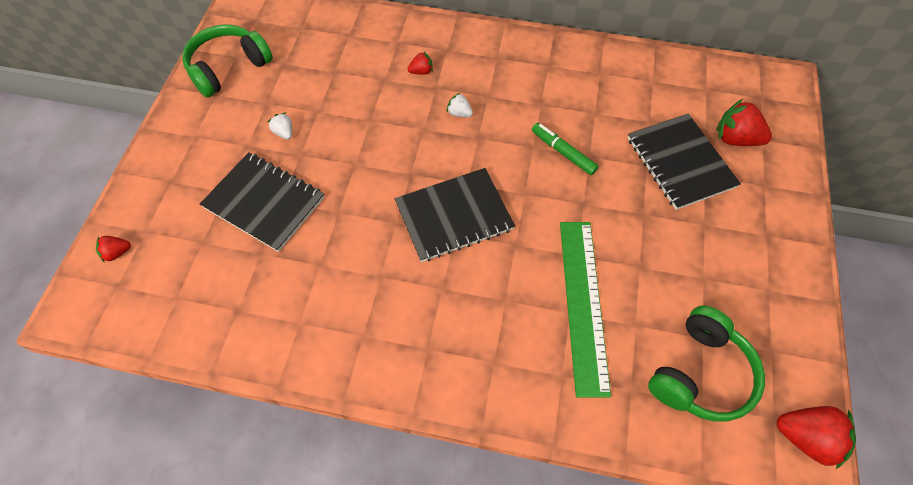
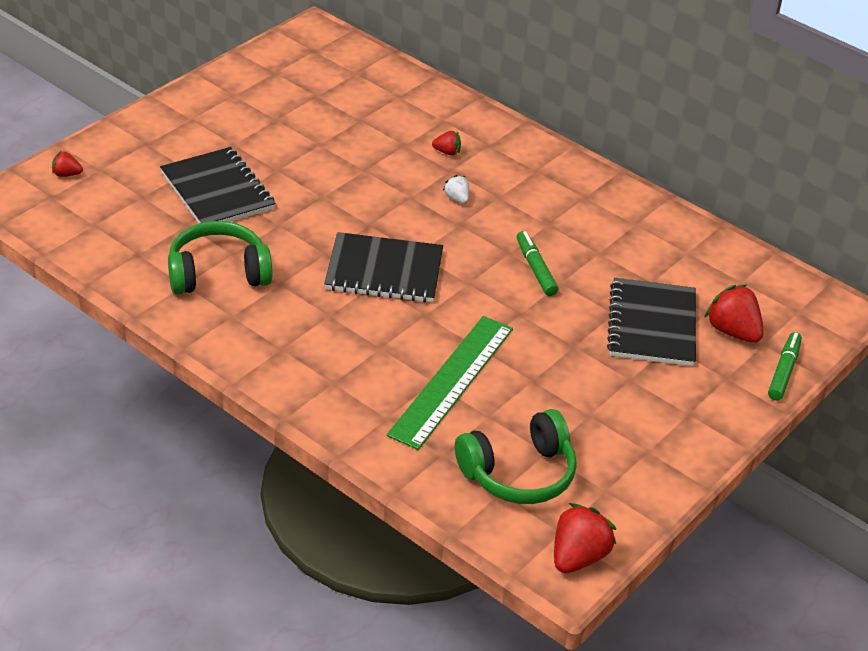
camera: 25 degrees right, 20 degrees down
green headphones [182,24,273,97] -> green headphones moved to [168,221,273,294]
white strawberry [268,113,292,140] -> none
red strawberry [777,406,856,469] -> red strawberry turned 105 degrees counterclockwise [554,503,616,573]
none -> green marker [768,332,802,400]

